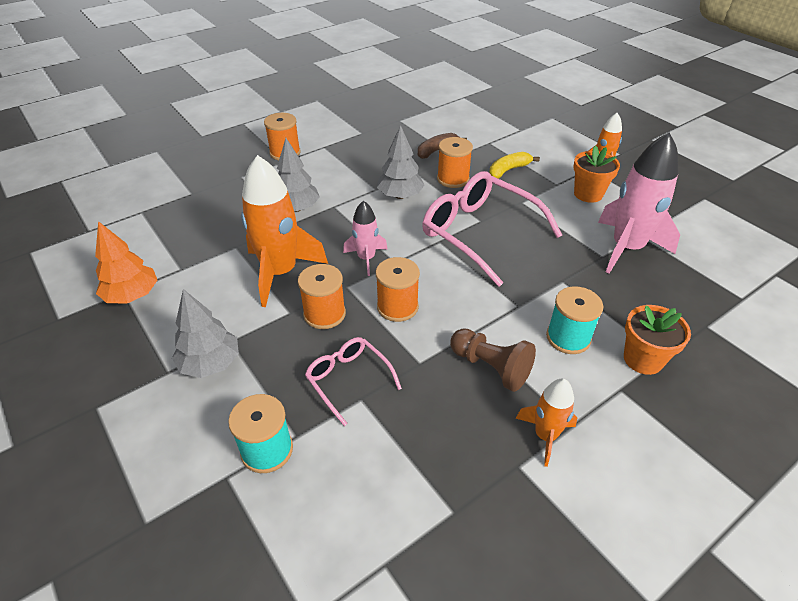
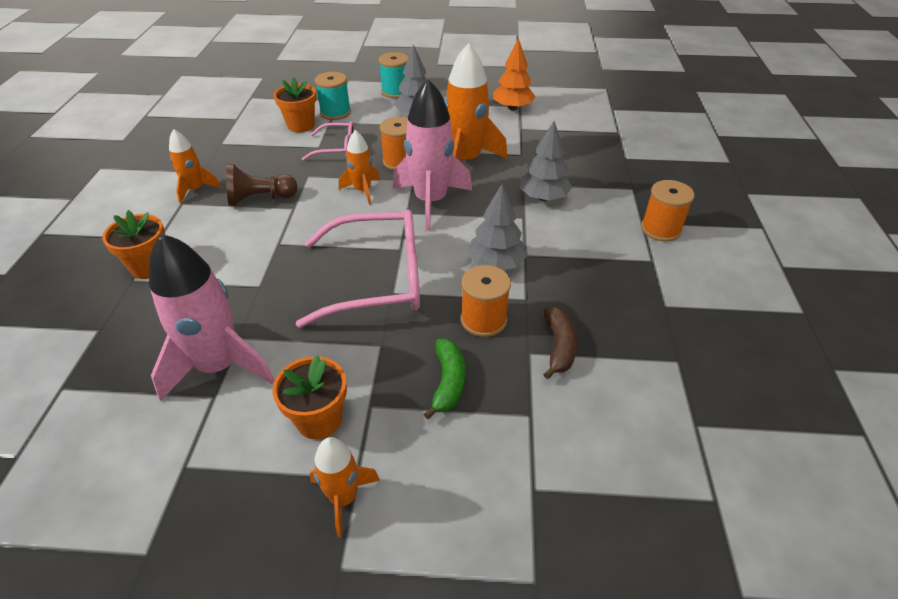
camera: 130 degrees right, 0 degrees up
pink rocket [343,200,388,276] -> pink rocket [393,79,472,231], size x1.85
orange spool [376,257,420,322] -> orange rocket [339,130,380,205]
yellow banana [489,152,540,179] -> green banana [424,339,465,419]
turquoise spool [546,286,603,354] -> turquoise spool moved to [379,52,408,98]
none -> orange flower pot [274,77,316,133]

